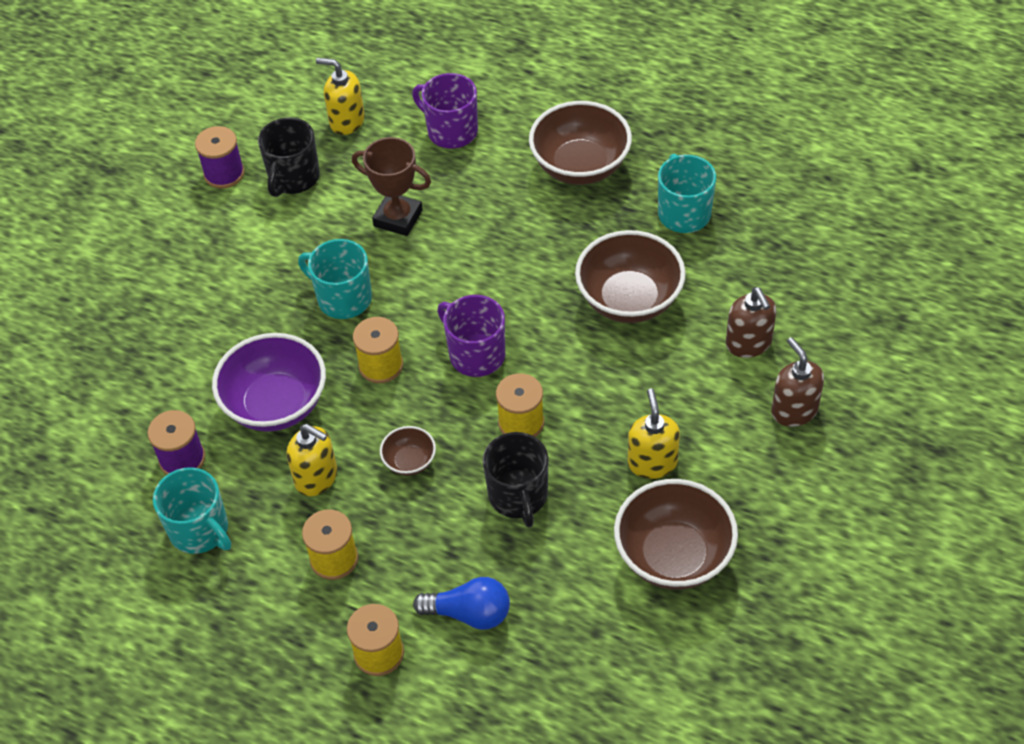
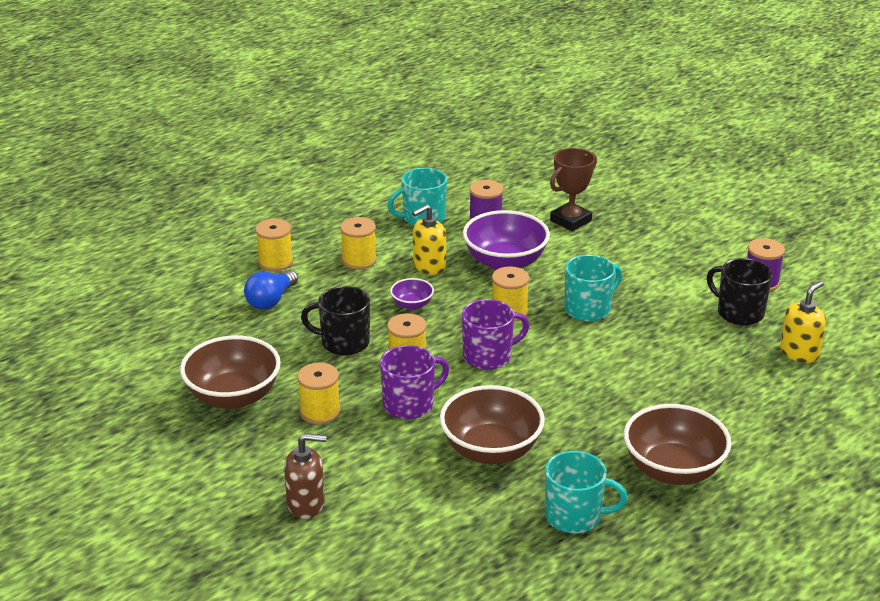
camera: 110 degrees right, 20 degrees down
brown trophy [352,137,431,236] -> brown trophy moved to [550,148,597,231]
brown bowl [380,426,436,476] -> purple bowl [390,278,434,310]
purple mug [412,73,478,148] -> purple mug moved to [380,345,449,419]
yellow soap dispenser [628,388,680,479] -> yellow spool [297,362,341,424]
brown soap dispenser [726,287,776,358] -> none

